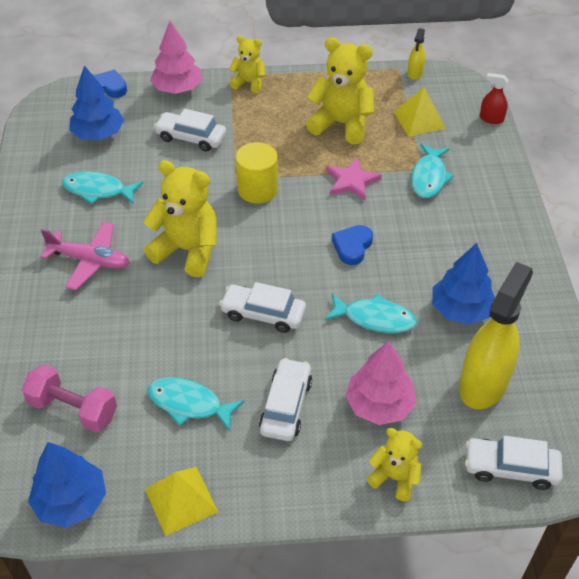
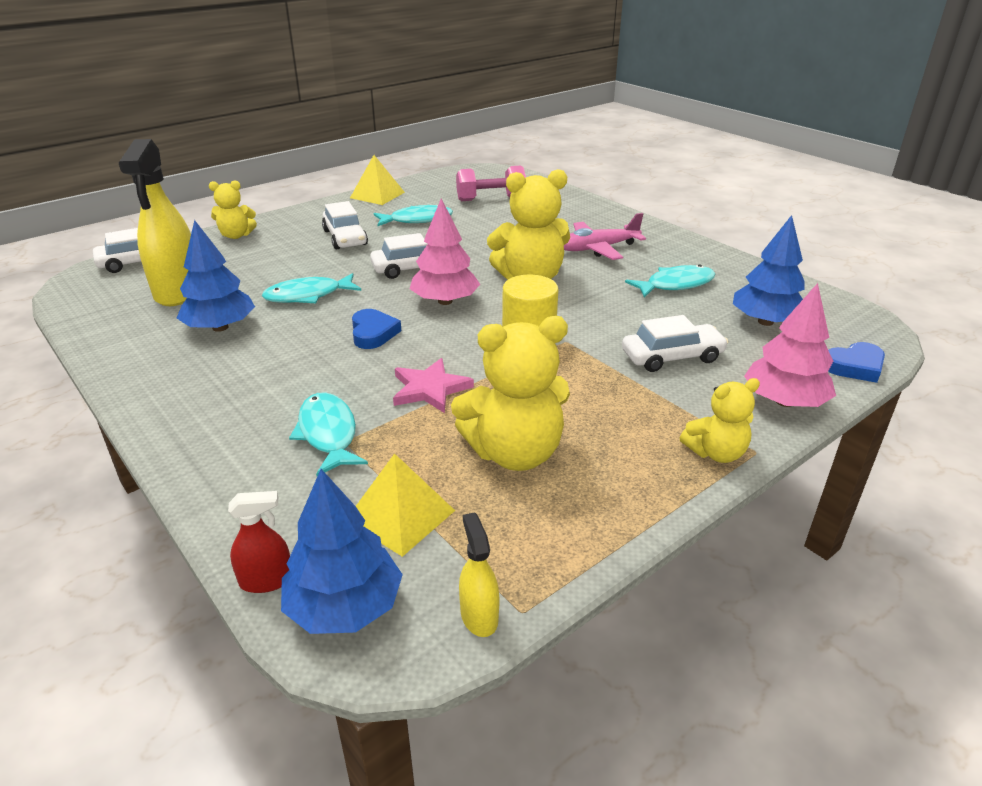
camera: 145 degrees right, 15 degrees down
blue tree [28,442,106,527] -> blue tree moved to [281,469,403,634]
pink tree [345,341,416,425] -> pink tree moved to [410,198,480,305]

